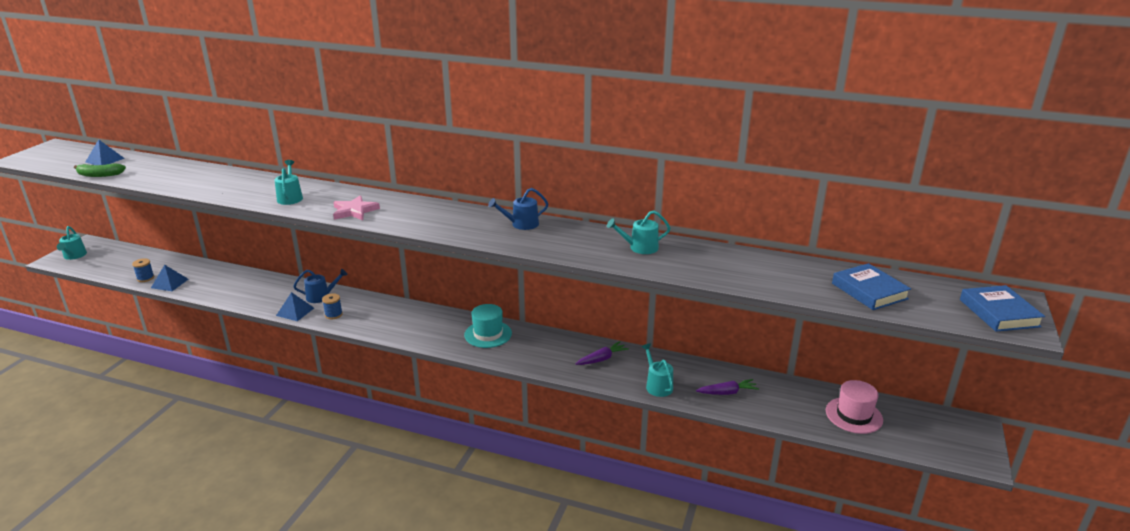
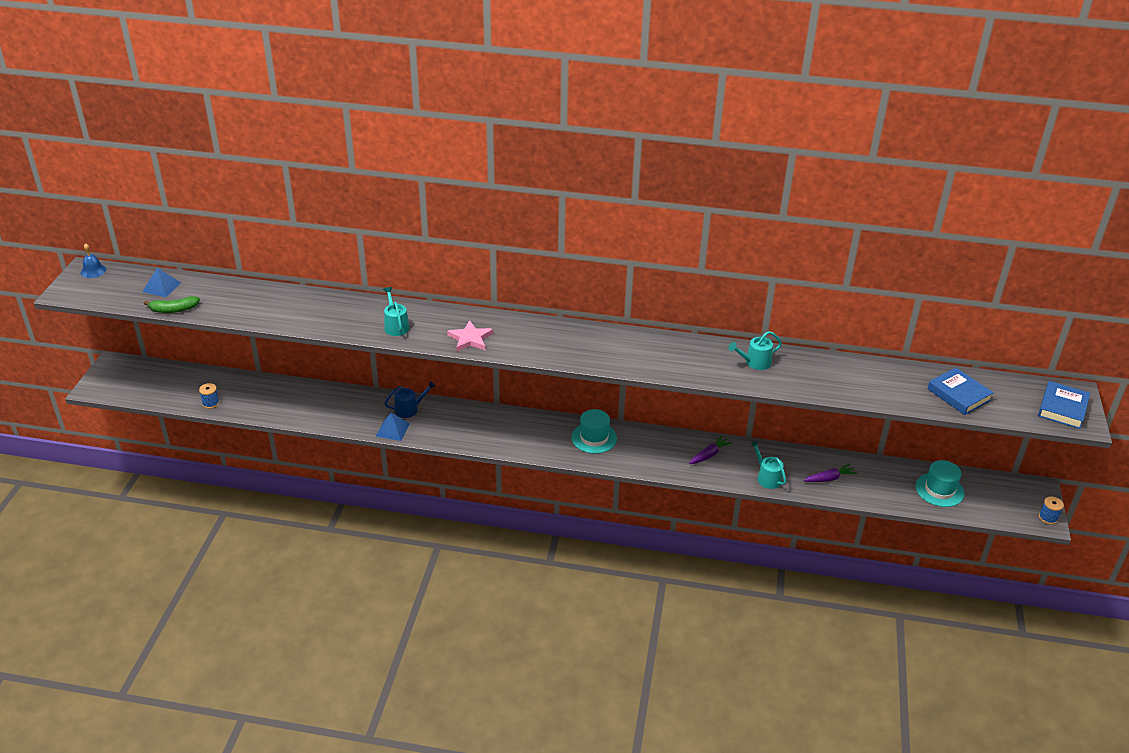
camera: 10 degrees left, 10 degrees up
turquoise watering can [57,226,87,260] -> none
blue pyramid [151,265,188,291] -> none
blue spool [322,293,343,319] -> blue spool moved to [1039,497,1064,525]
blue watering can [488,188,549,230] -> none
pink hat [826,380,883,434] -> turquoise hat [916,460,964,507]
blue book [960,285,1045,332] -> blue book turned 45 degrees clockwise [1038,381,1090,429]
none -> blue bell [80,243,106,278]

